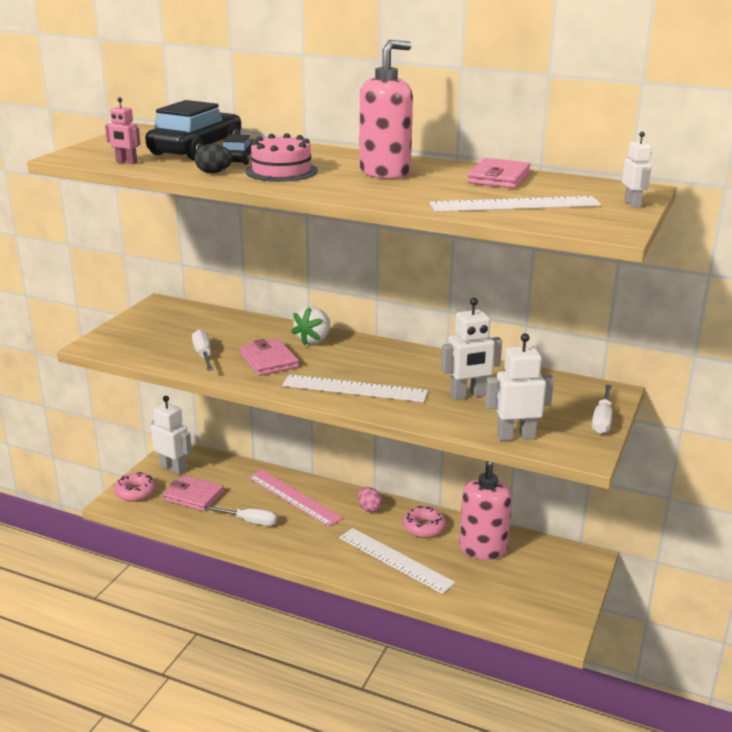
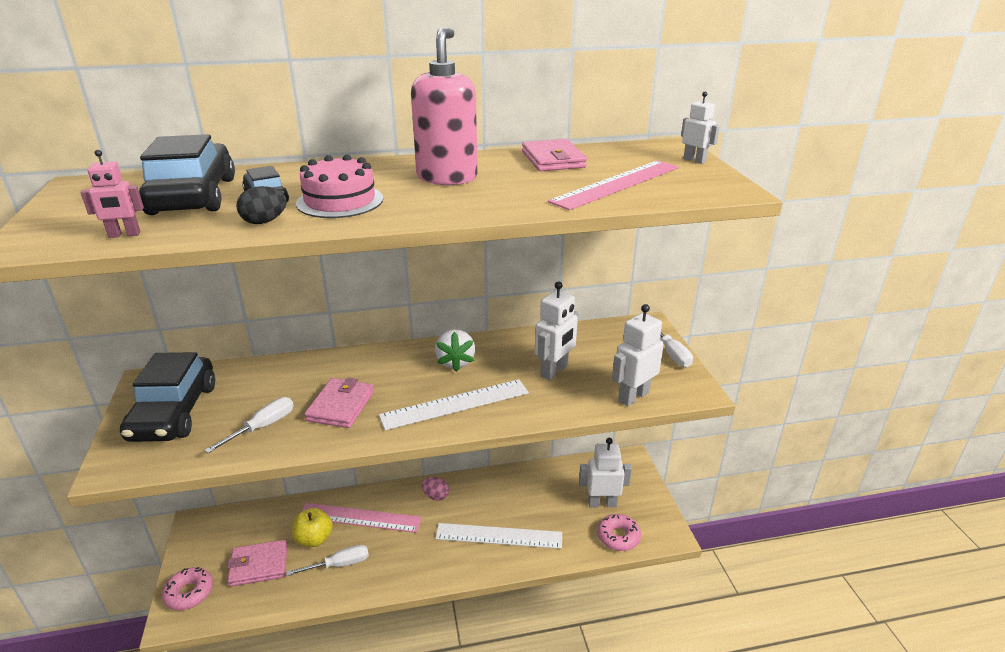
camera: 35 degrees left, 5 degrees up
white robot [151,396,192,475] -> white robot moved to [579,438,632,507]
white screwdriver [192,330,213,371] -> white screwdriver turned 90 degrees clockwise [204,397,294,453]
pink wallet [240,338,299,376] -> pink wallet turned 75 degrees clockwise [304,377,374,428]
white strawberry [291,306,330,346] -> white strawberry moved to [435,329,475,372]
pink donut [403,506,446,538] -> pink donut moved to [597,514,641,551]
white ruler [429,196,601,212] -> pink ruler [548,160,678,210]
pink soap dispenser [459,461,512,560] -> none
none -> black car [120,352,215,442]
none -> yellow apple [292,508,333,547]

